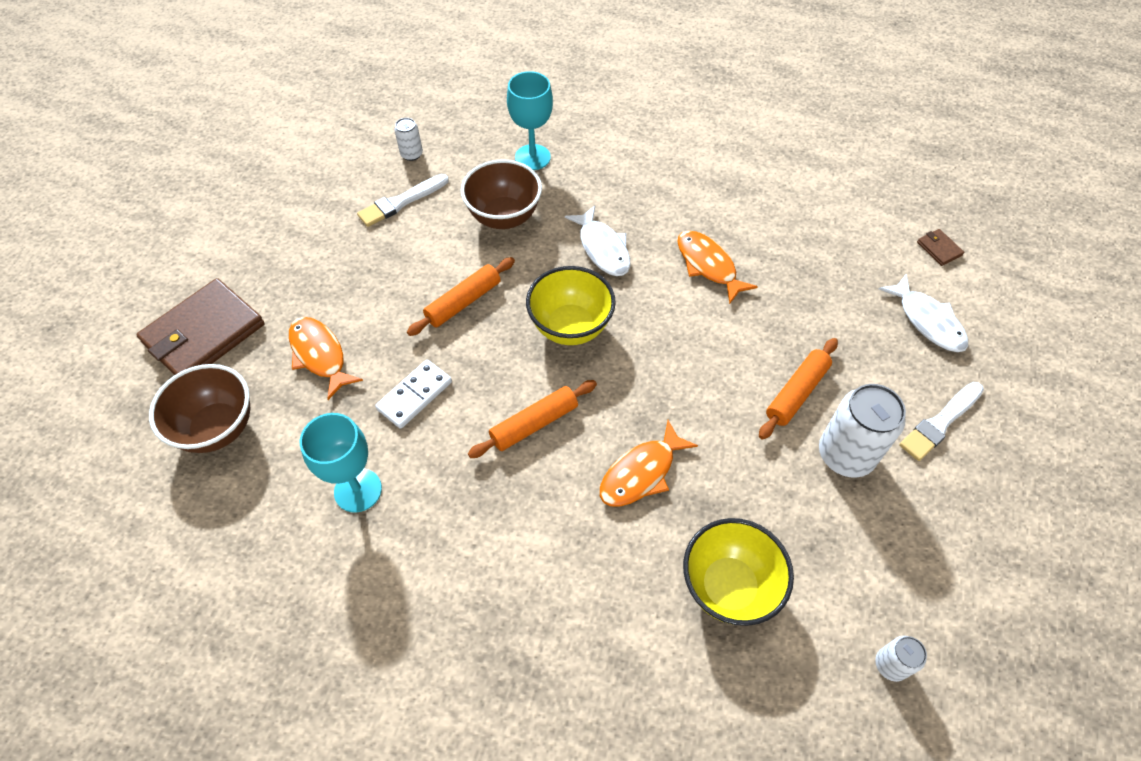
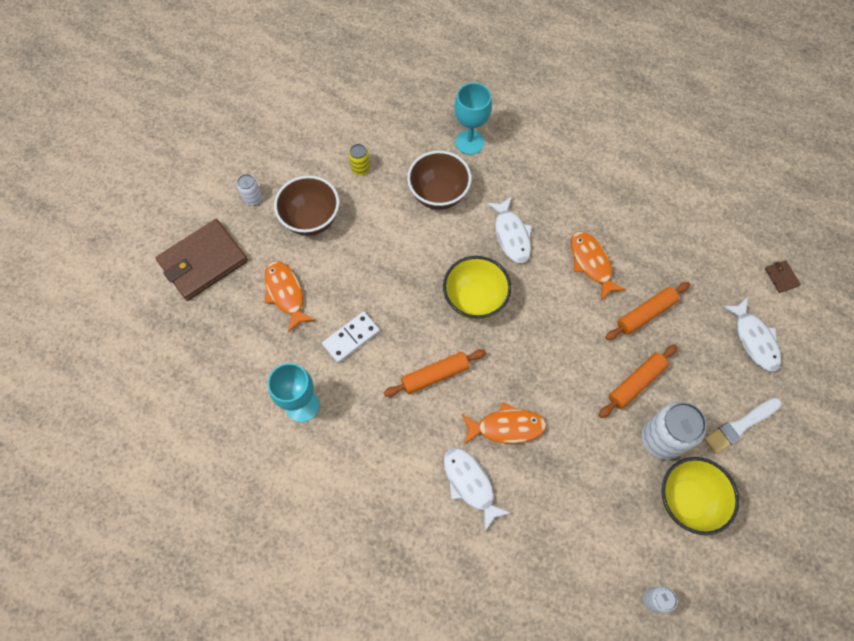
camera: 10 degrees right, 10 degrees up
brown bowl [149,364,250,453] -> brown bowl moved to [274,175,339,236]
white brush [357,174,449,227] -> yellow can [349,144,370,175]
white can [394,118,423,161] -> white can moved to [237,174,262,205]
orange rolling pin [407,257,515,336] -> orange rolling pin moved to [605,282,690,340]
orange fish [600,420,698,507] -> orange fish turned 150 degrees counterclockwise [462,403,547,444]
yellow bowl [683,518,794,626] -> yellow bowl moved to [661,457,739,535]
none -> white fish [444,448,511,531]

